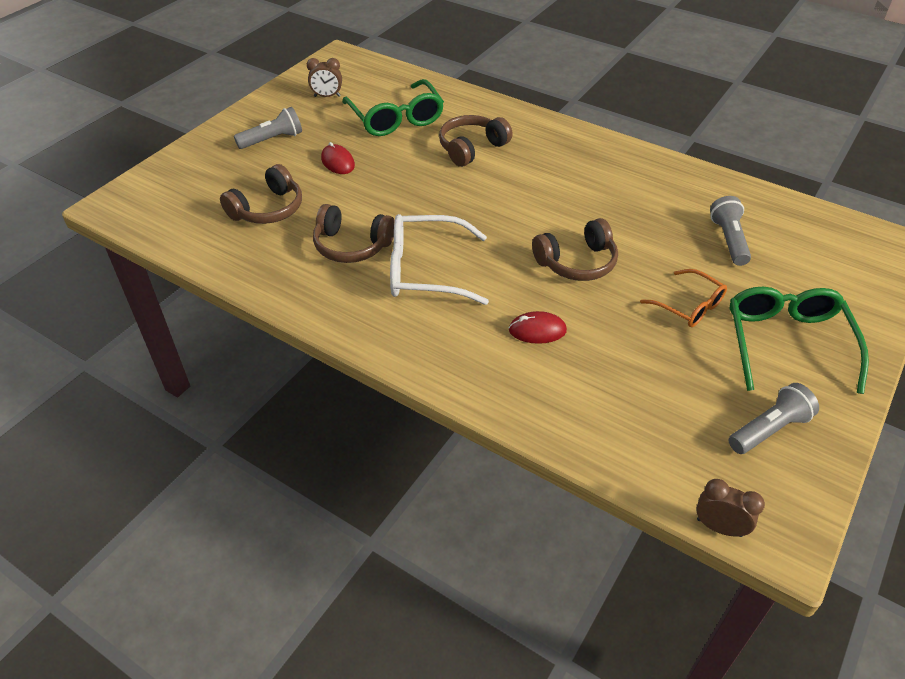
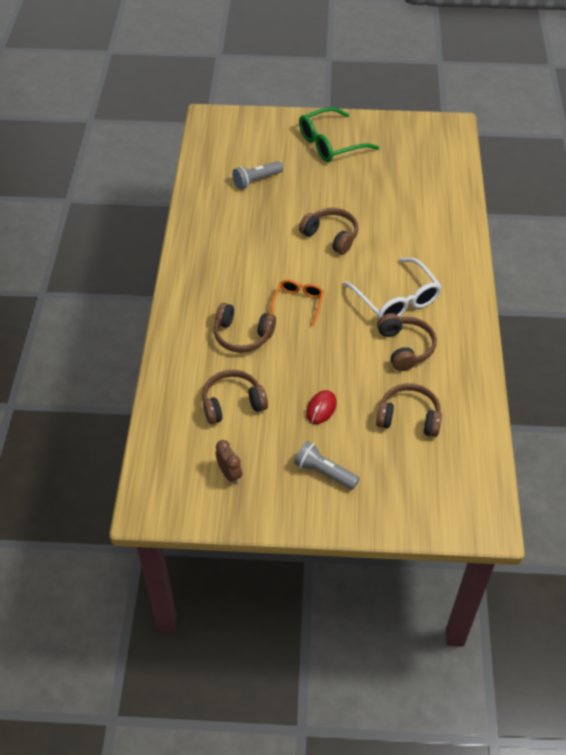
camera: 120 degrees left, 5 degrees up
green glasses [342,79,444,136] -> brown headphones [202,370,268,424]
red mouse [509,311,567,344] -> none
orange glasses [640,269,727,327] -> orange glasses moved to [271,279,324,326]
brown clock [696,479,765,537] -> none
grey flashlight [728,383,819,454] -> none

